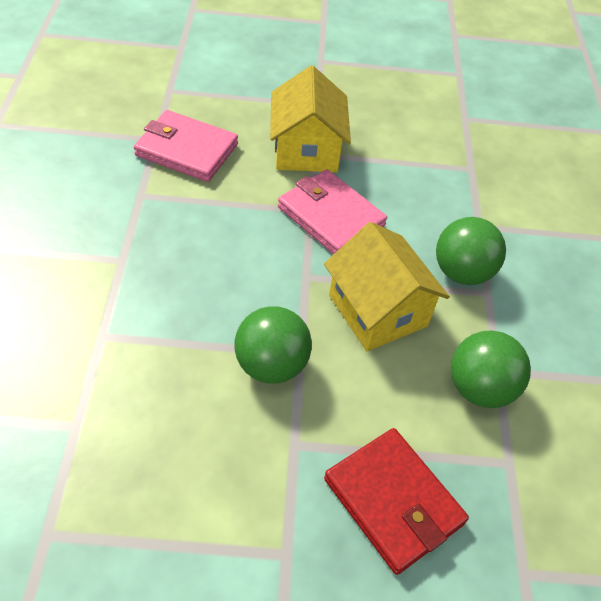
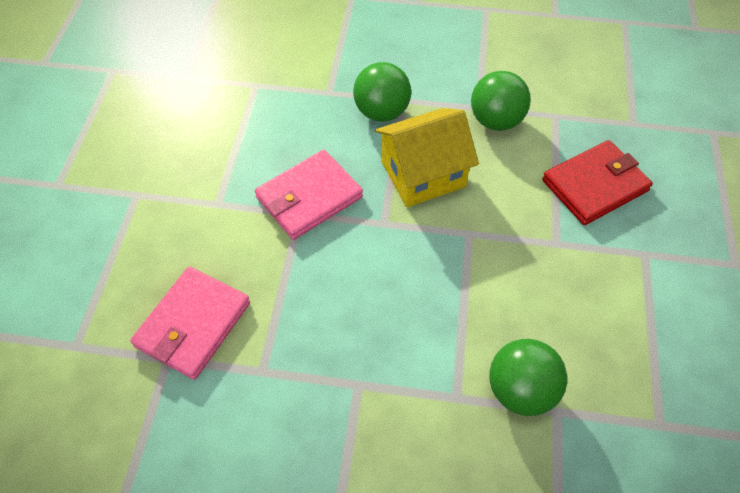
camera: 80 degrees left, 5 degrees up
green ball [235,306,312,384] -> green ball moved to [489,339,567,416]
yellow house [270,65,351,172] -> none

